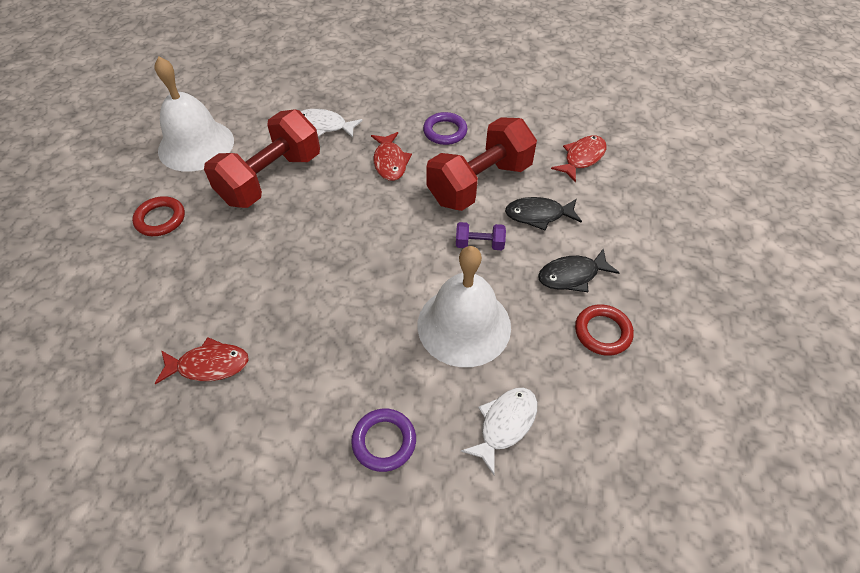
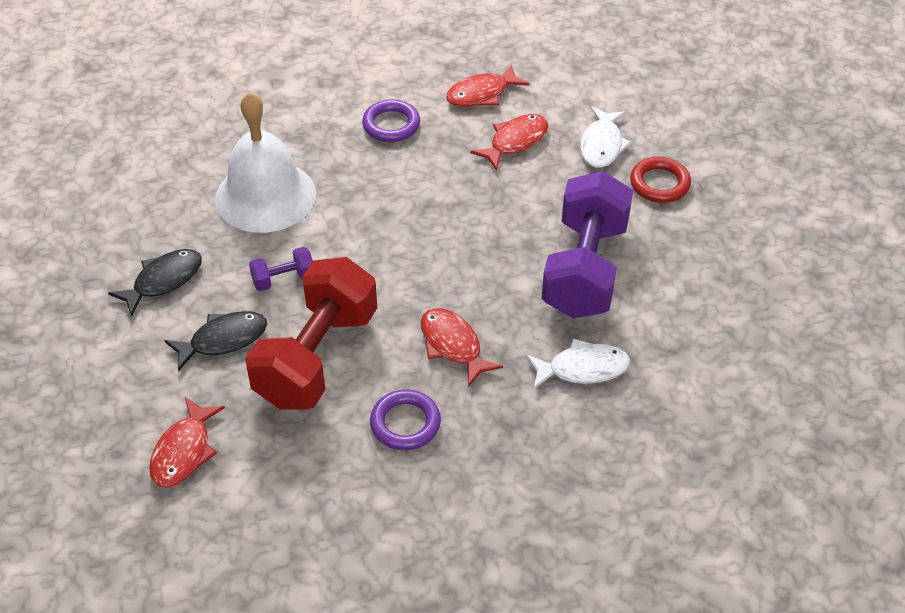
camera: 155 degrees right, 5 degrees down
white bell [154,57,234,172] -> none
red dumbbell [204,109,320,208] -> purple dumbbell [542,171,633,319]
purple ring [351,409,416,472] -> purple ring moved to [362,99,420,142]
white fish [461,388,537,475] -> white fish moved to [580,106,632,168]
red ring [575,304,634,356] -> none
none -> red fish [470,114,548,171]

